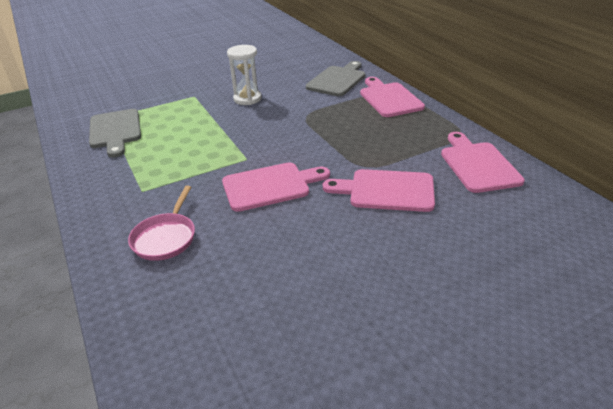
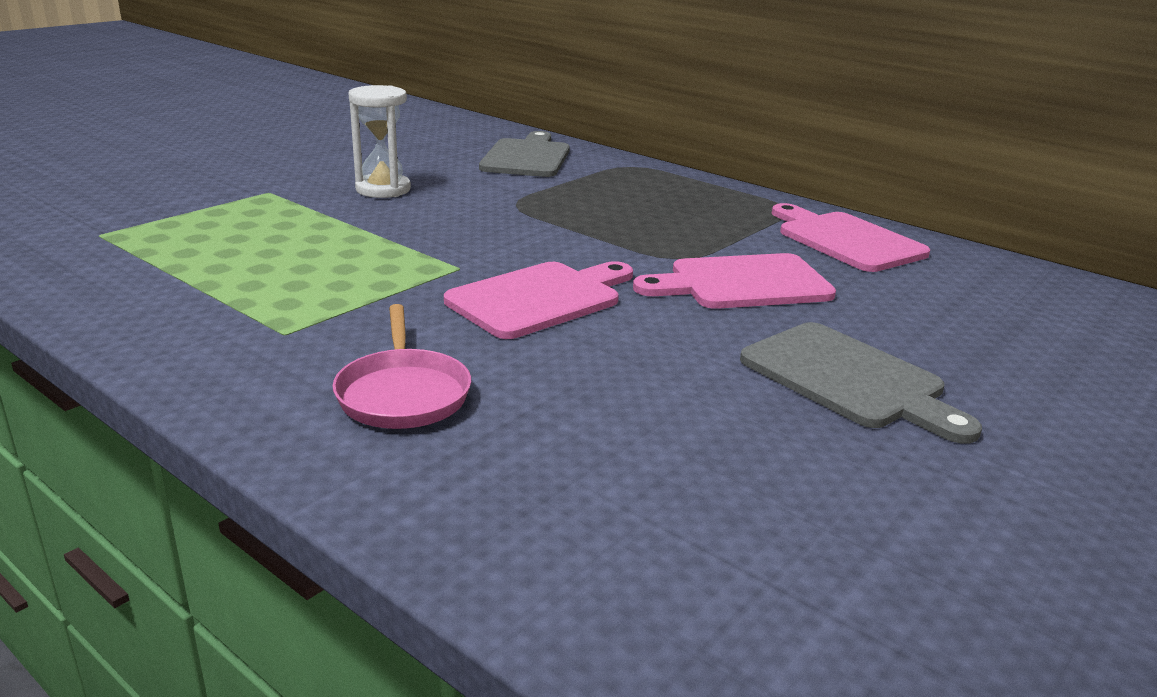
camera: 25 degrees left, 10 degrees down
grey cutting board [89,109,141,158] -> grey cutting board moved to [740,322,982,444]
pink cutting board [360,77,425,117] -> none

